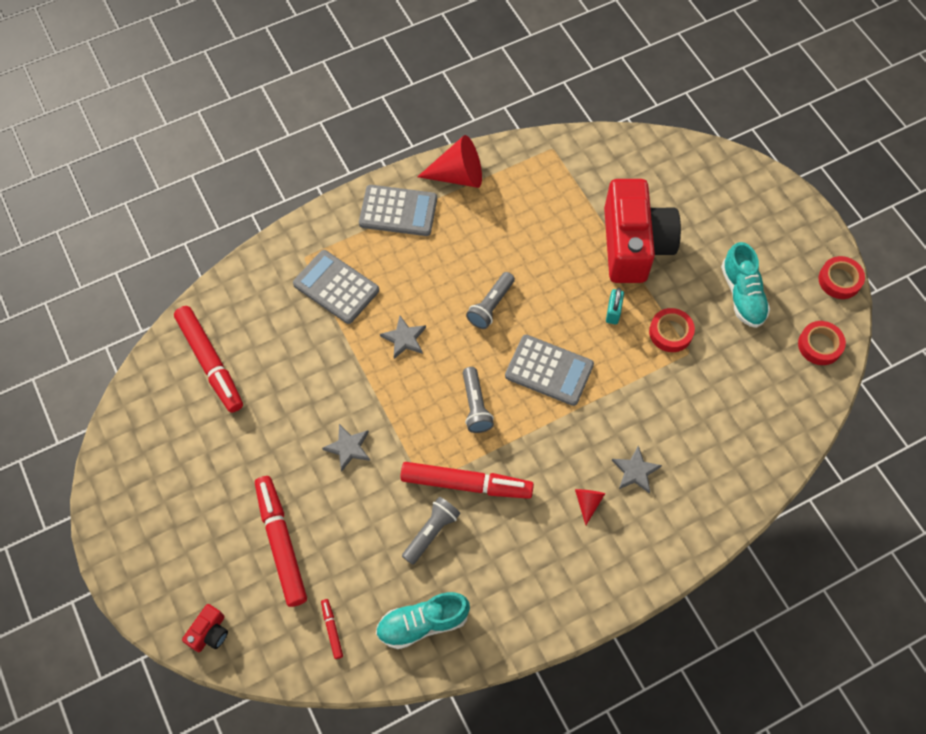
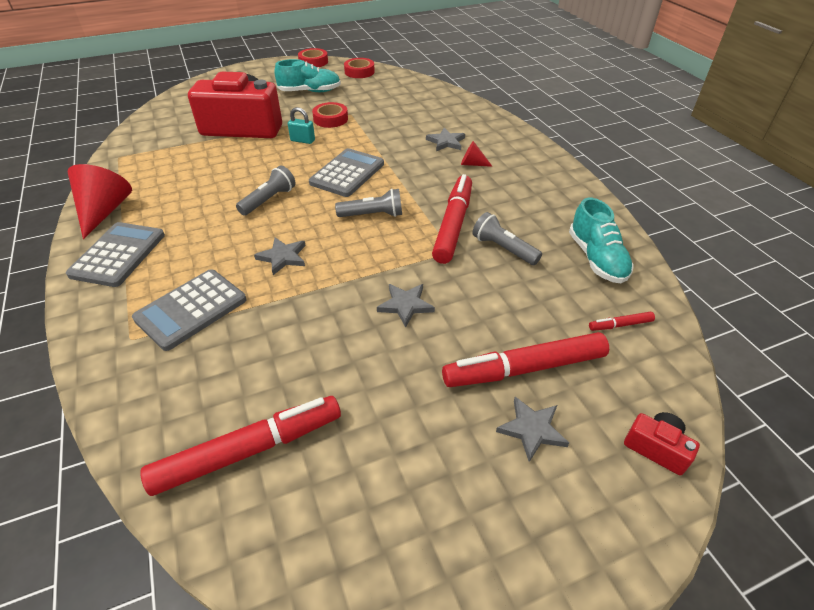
camera: 85 degrees left, 20 degrees down
grey flashlight [466,272,515,329] -> grey flashlight turned 90 degrees counterclockwise [236,166,296,216]
none -> grey star [496,397,569,462]

